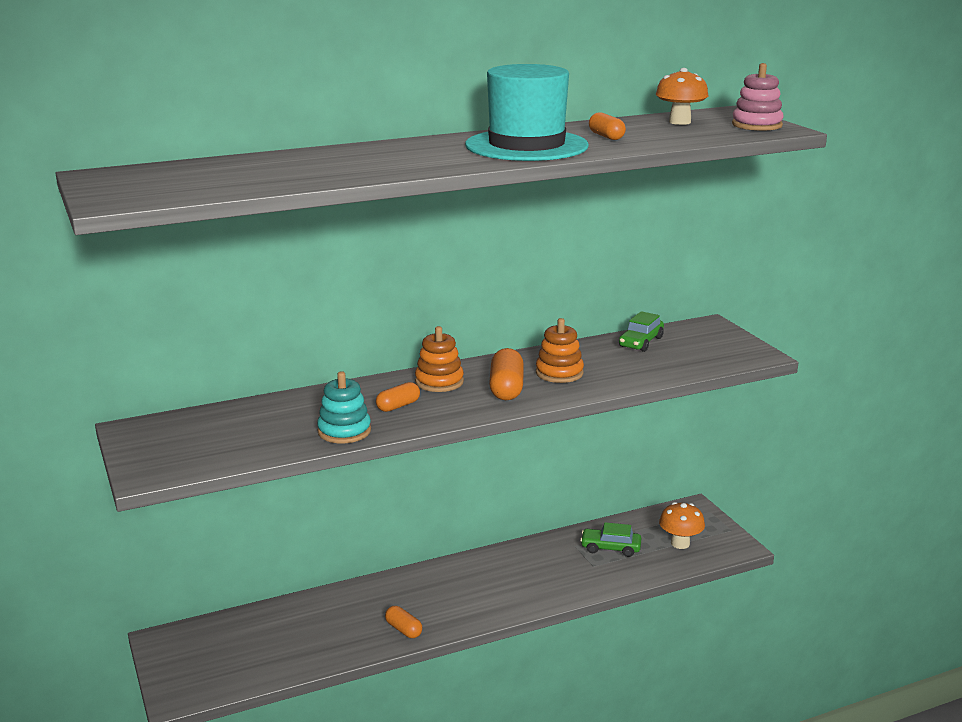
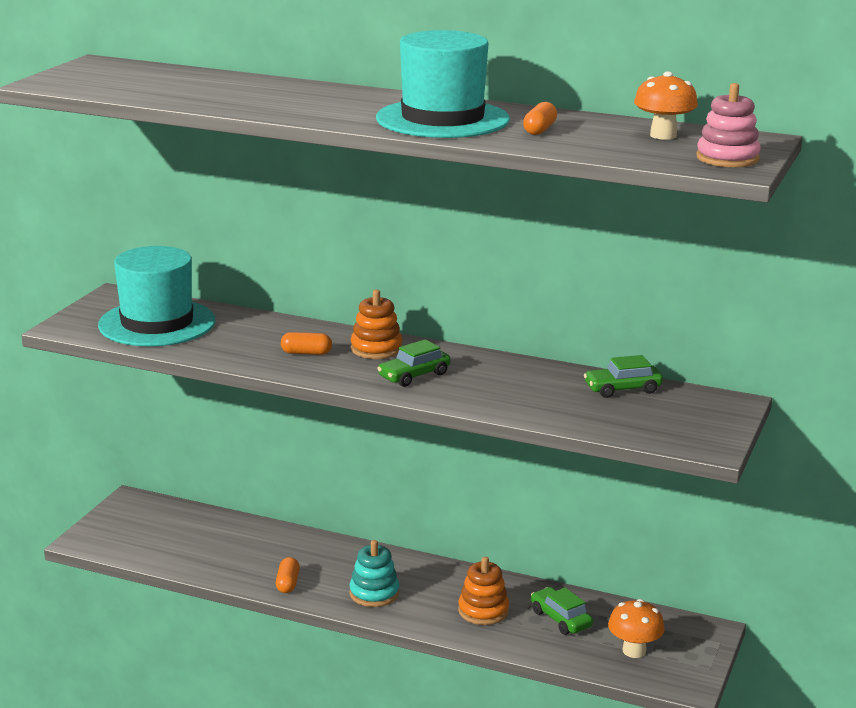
camera: 45 degrees right, 0 degrees up
turquoise stacking toy [317,371,371,443] -> turquoise stacking toy moved to [349,540,399,607]
orange capsule [489,348,524,400] -> green car [377,339,451,387]
orange stacking toy [536,318,584,383] -> orange stacking toy moved to [458,557,509,625]
none -> turquoise hat [98,246,215,347]

